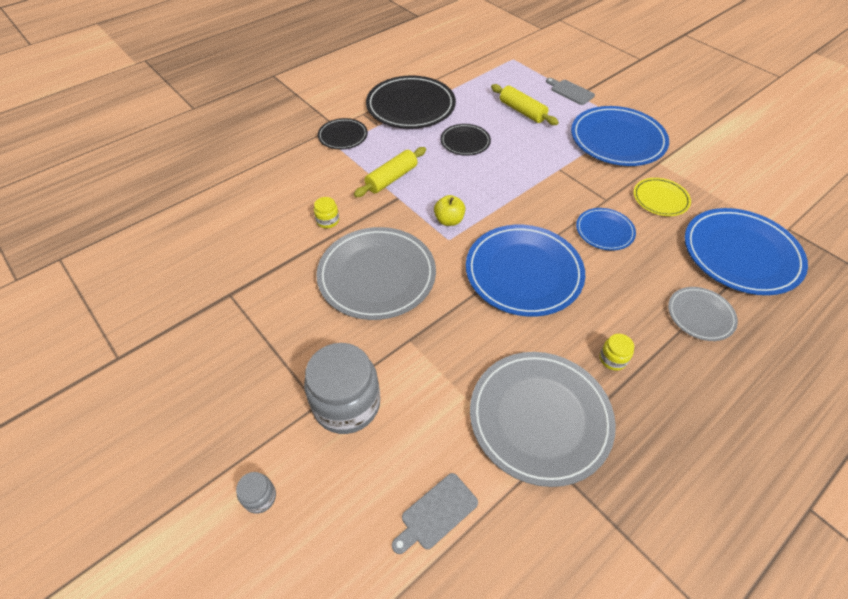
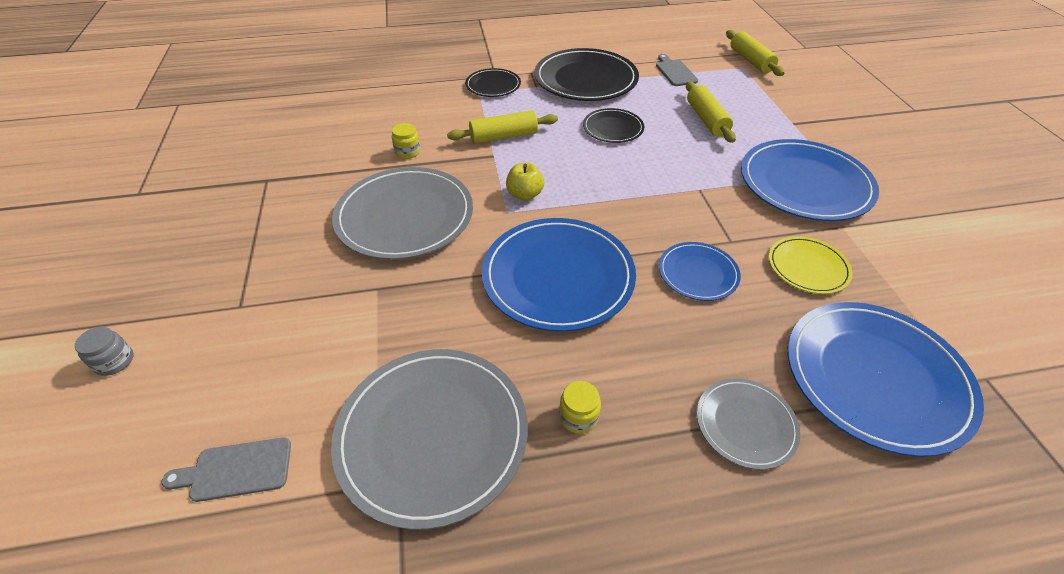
camera: 30 degrees right, 5 degrees down
grey jar [304,343,380,434] -> none
grey cutting board [546,78,595,105] -> grey cutting board moved to [656,54,698,86]
none -> yellow rolling pin [726,30,784,76]

